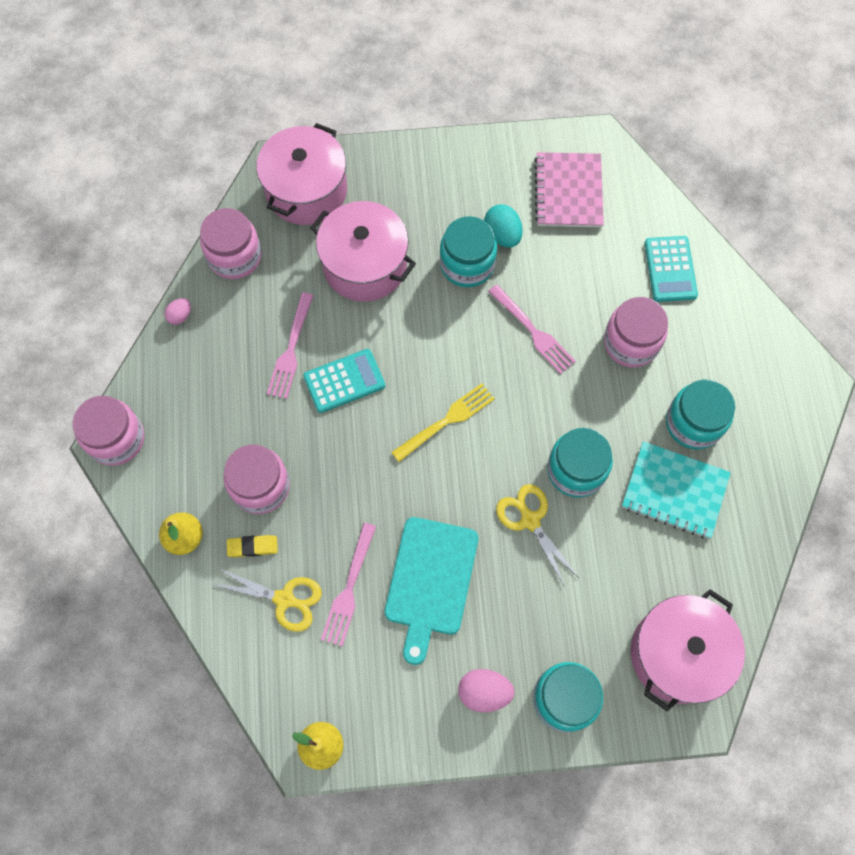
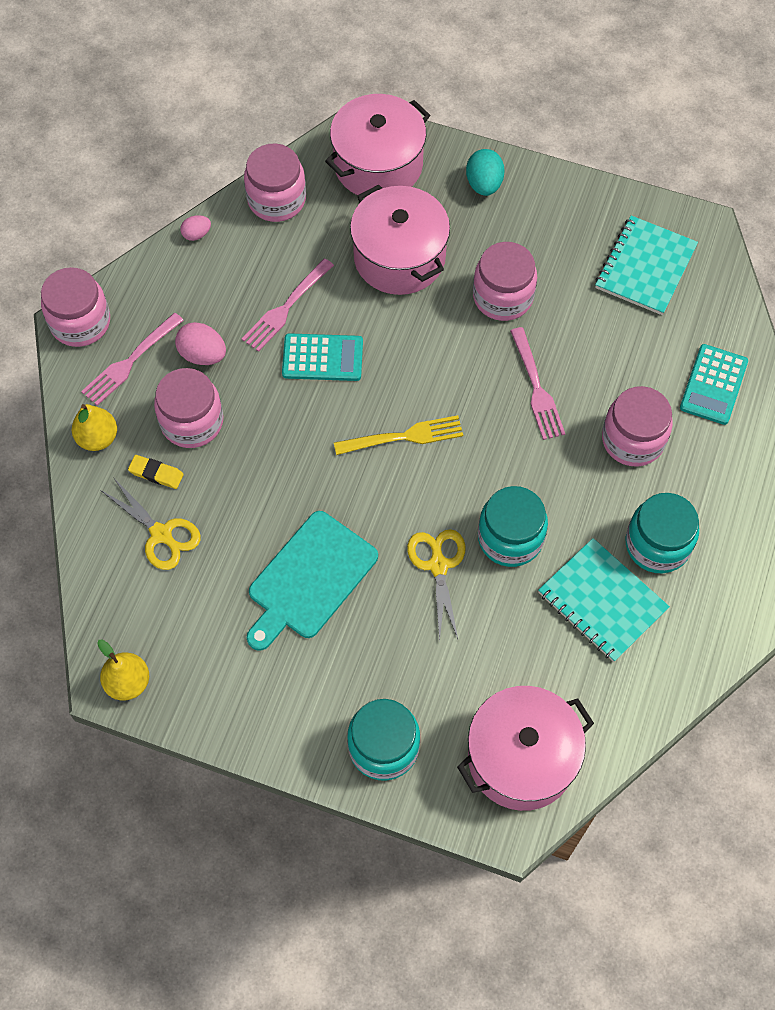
camera: 25 degrees right, 5 degrees down
pink fork [321,523,376,647] -> pink fork moved to [81,313,184,406]
turquoise jar [440,216,497,287] -> pink jar [473,242,537,321]
pink egg [458,669,515,713] -> pink egg moved to [175,322,226,365]
turquoise egg [484,204,523,248] -> turquoise egg moved to [466,149,505,196]
pink notebook [534,152,604,227] -> turquoise notebook [595,215,698,315]

